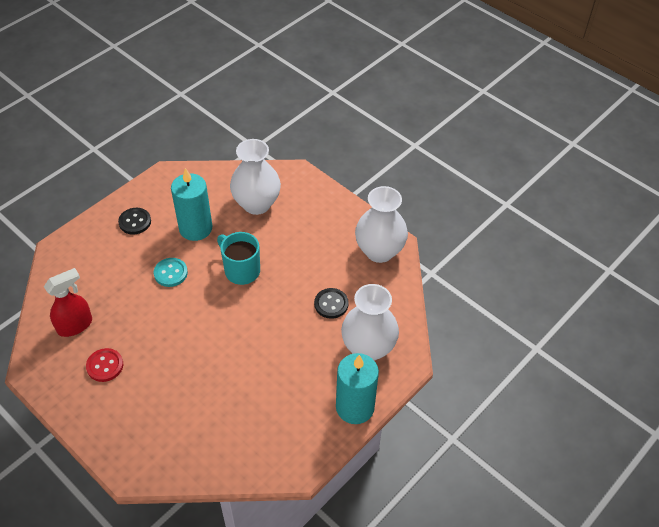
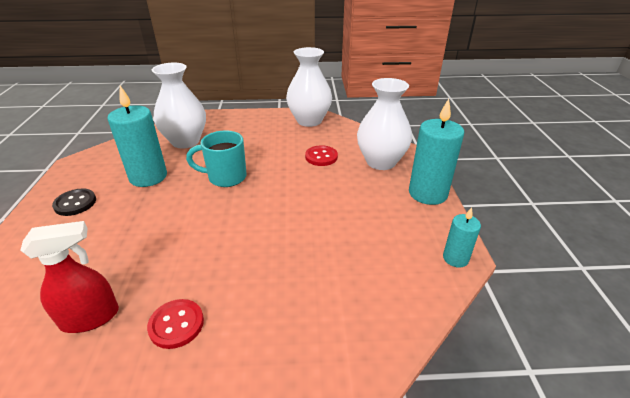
camera: 45 degrees left, 15 degrees down
red spray bottle [44,268,92,337] -> red spray bottle turned 60 degrees clockwise [20,221,119,333]
turquoise button [154,258,188,287] -> none
black button [314,288,349,319] -> red button [305,145,338,166]
none -> turquoise candle [443,207,481,268]

